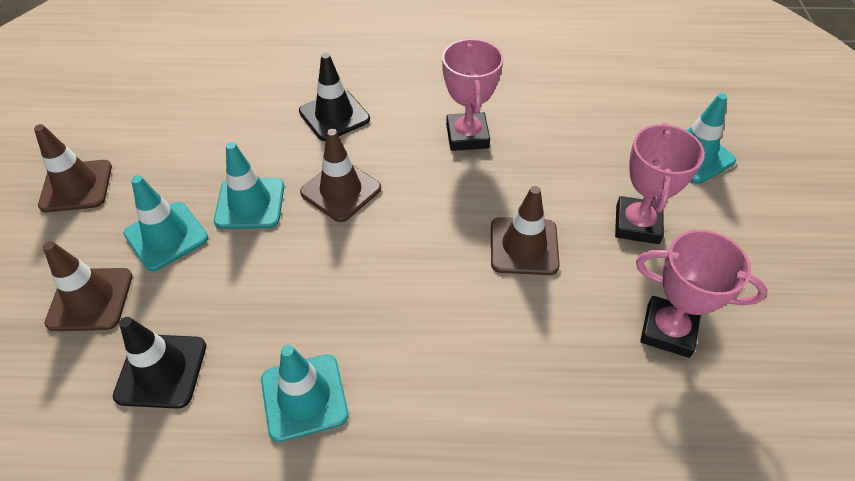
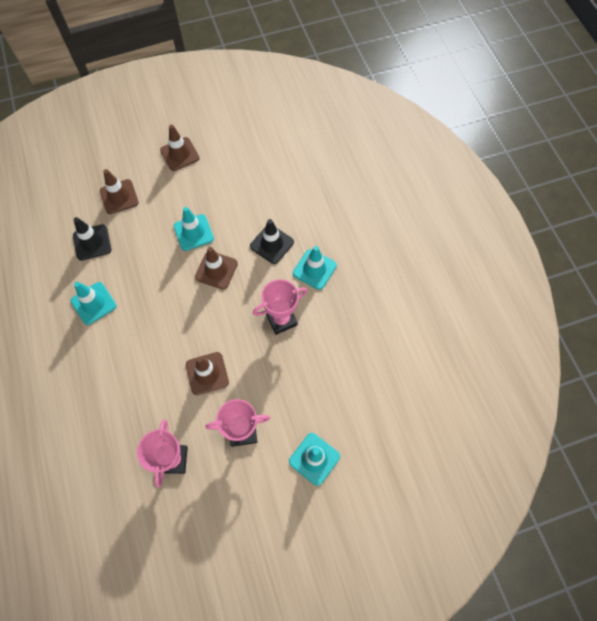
camera: 70 degrees right, 15 degrees up
turquoise traffic cone [123,175,208,271] -> turquoise traffic cone moved to [293,246,337,290]

